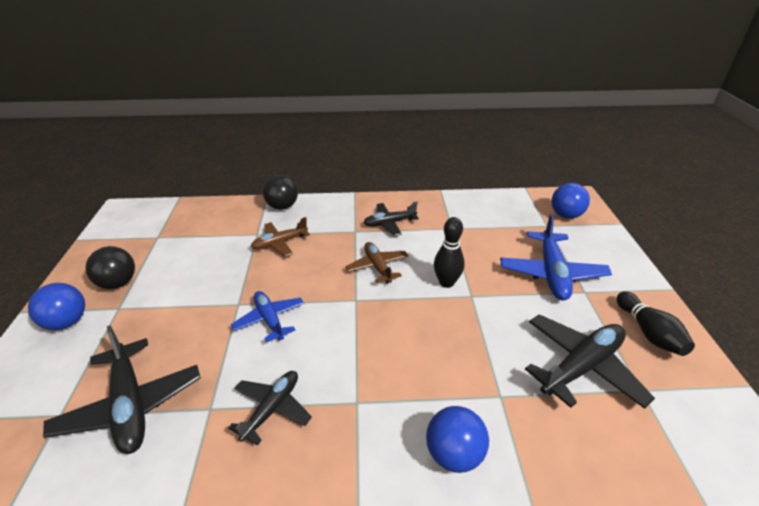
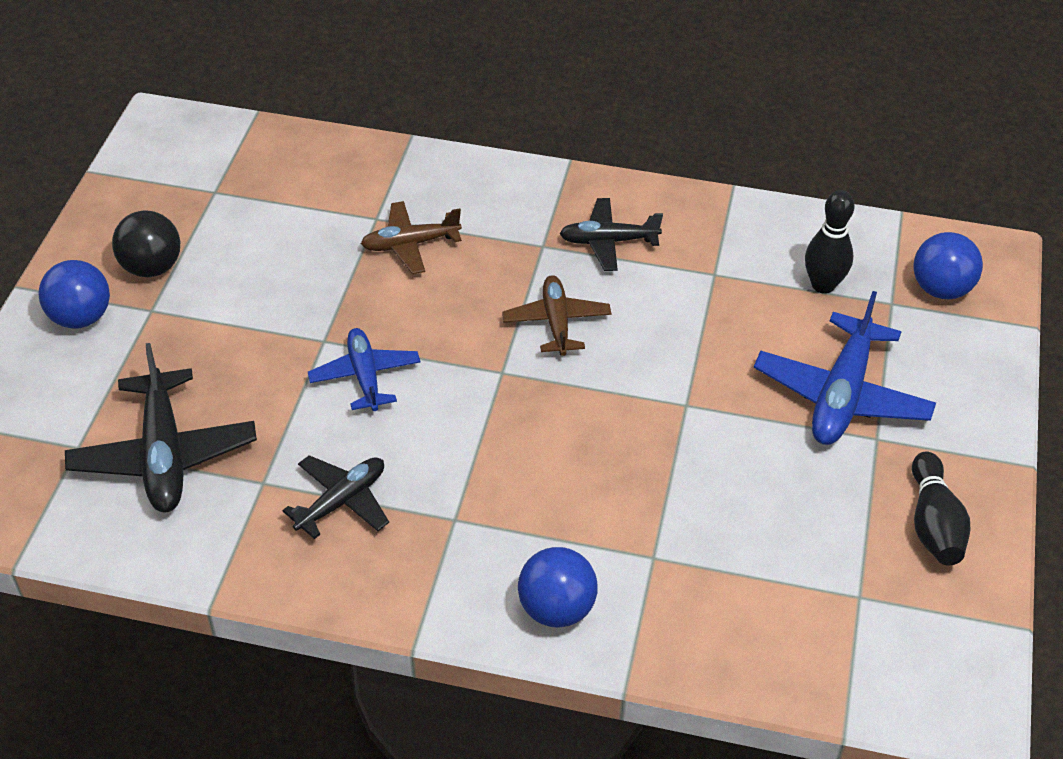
camera: 15 degrees right, 10 degrees up
black ball [263,175,298,210] -> none
black bowling pin [434,217,465,288] -> black bowling pin moved to [805,190,854,294]
black plane [525,314,655,409] -> none

